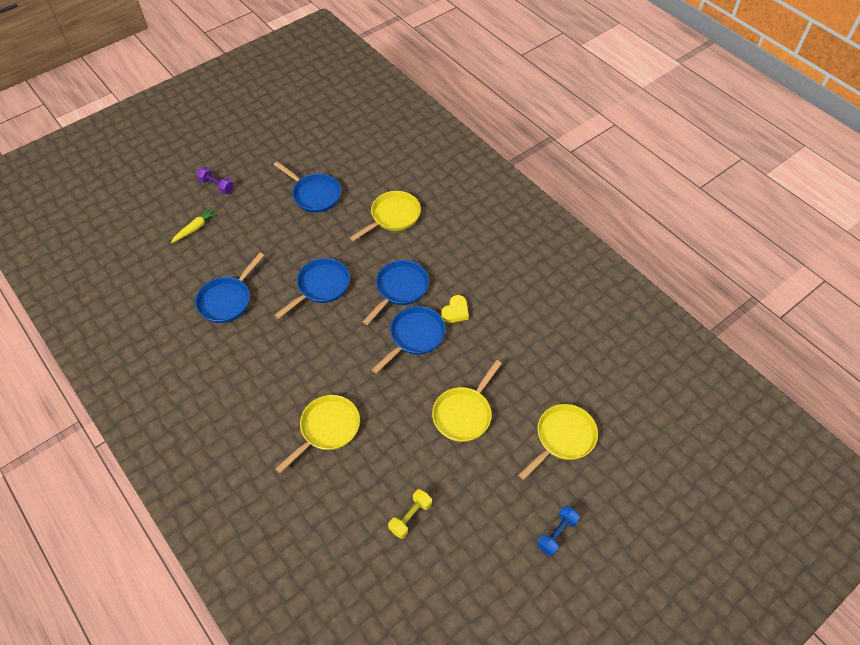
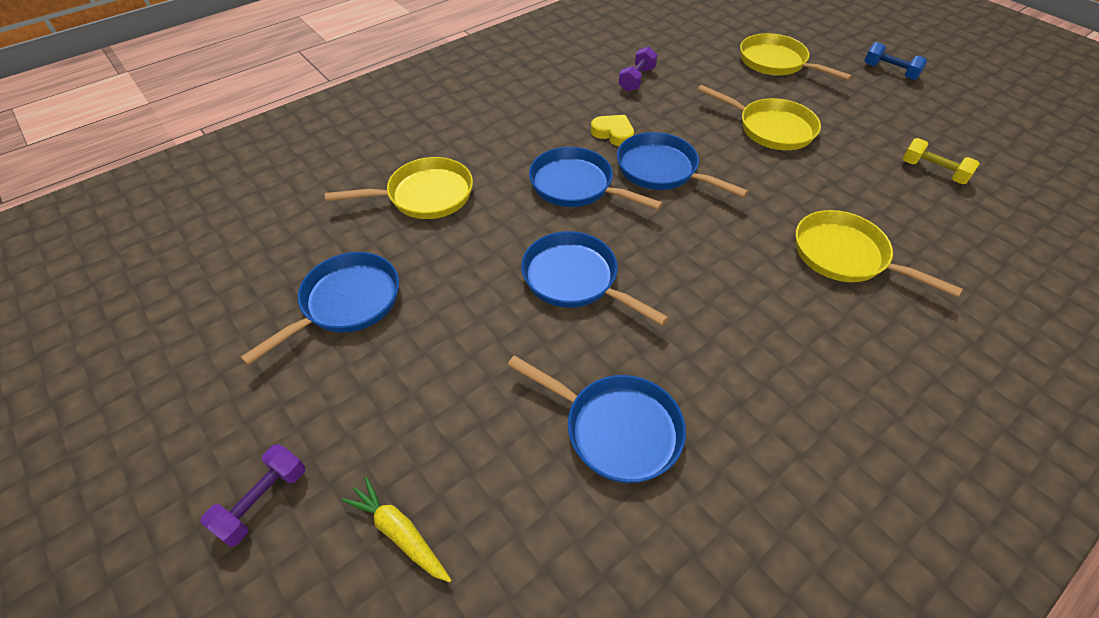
camera: 90 degrees left, 5 degrees down
yellow pan [350,191,421,241] -> yellow pan turned 120 degrees clockwise [325,157,473,219]
none -> purple dumbbell [618,47,658,92]

